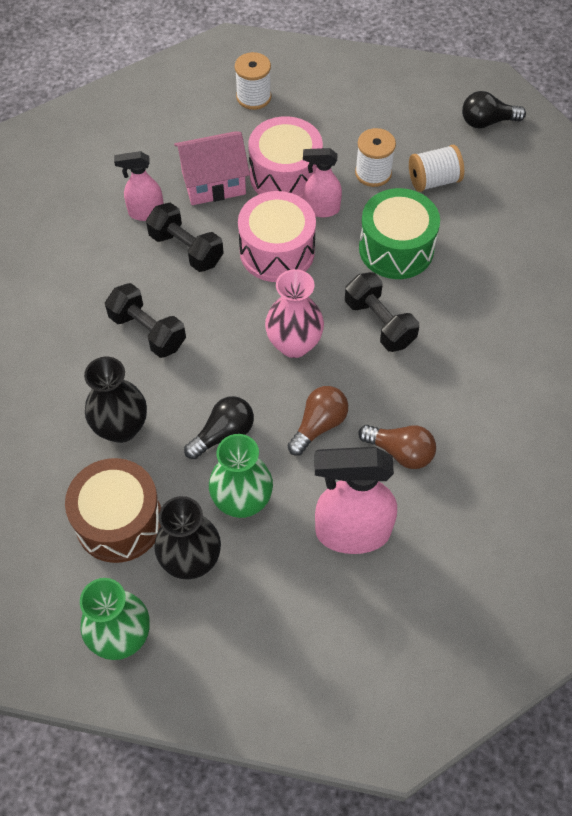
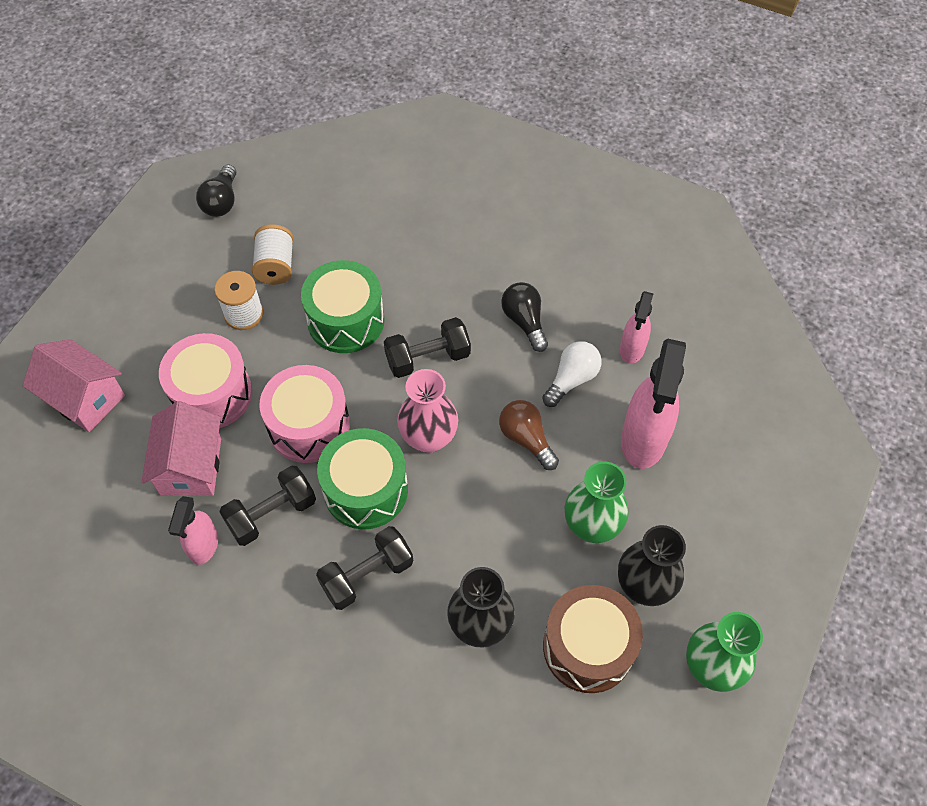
camera: 75 degrees left, 0 degrees up
black light bulb [184,396,254,459] -> black light bulb moved to [501,282,548,352]
white spool [235,52,271,110] -> pink house [23,339,125,432]
pink spray bottle [303,148,342,217] -> pink spray bottle moved to [620,291,653,364]
brown light bulb [358,425,436,469] -> white light bulb [542,341,602,407]
none -> green drum [317,428,408,529]

